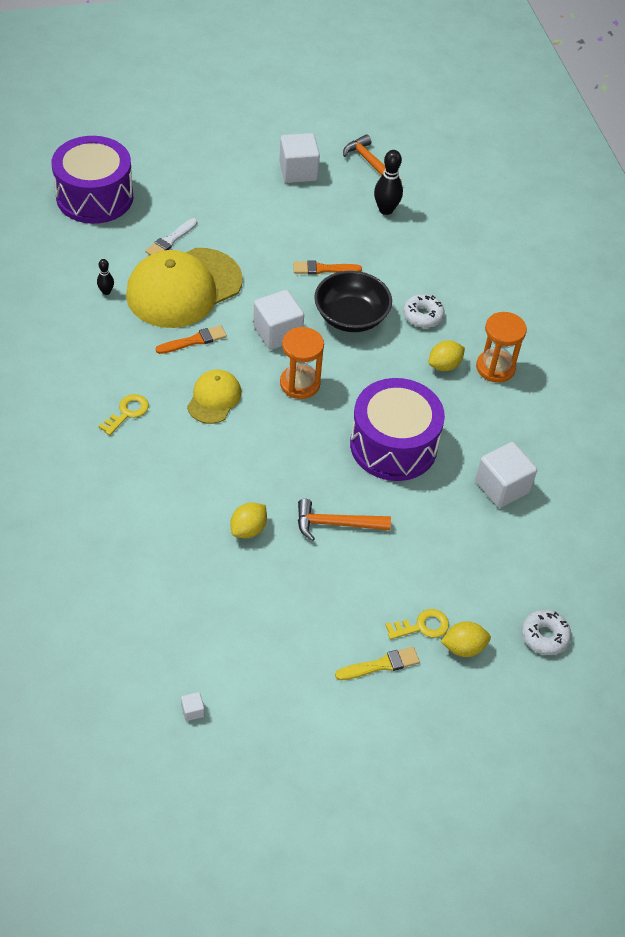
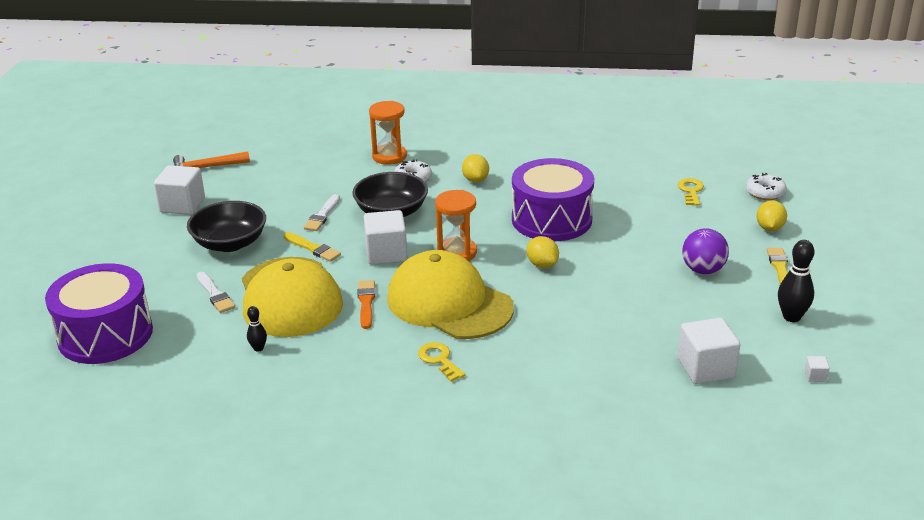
camera: 65 degrees left, 20 degrees down
yellow cap [187,369,241,424] -> yellow cap [387,250,514,339], size x1.98
yellow lemon [231,502,267,538] -> yellow lemon moved to [527,236,559,268]
orange brush [293,261,362,275] -> white brush [304,194,340,231]
orange hammer [298,499,391,541] -> none
black bowling pin [374,150,403,215] -> black bowling pin moved to [778,240,815,322]
yellow key [385,609,449,640] -> yellow key moved to [677,178,704,206]
white cube [475,442,537,508] -> white cube moved to [678,318,740,384]
orange hourglass [476,312,527,383] -> orange hourglass moved to [369,101,407,165]
none -> black bowl [187,201,266,252]
none -> yellow brush [283,232,341,262]
none -> purple ball [682,228,729,274]

